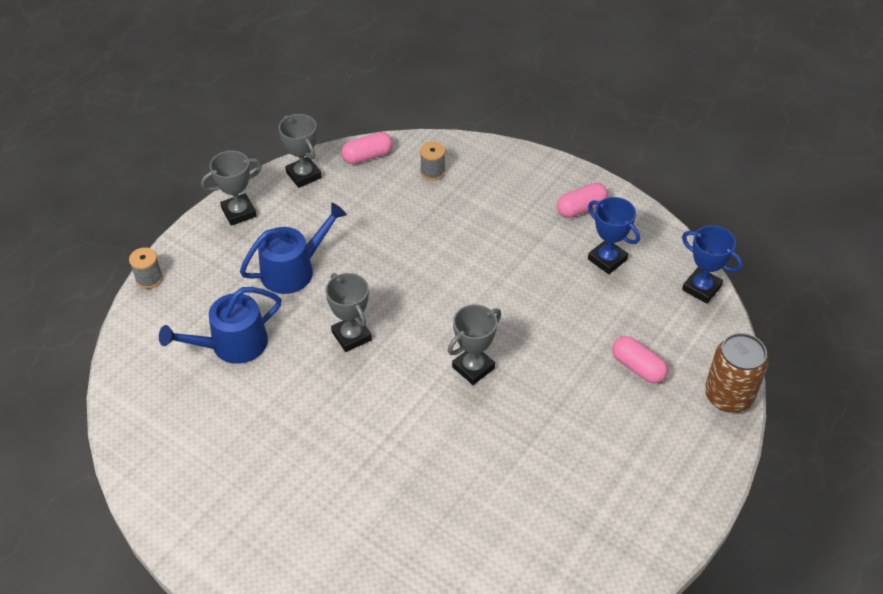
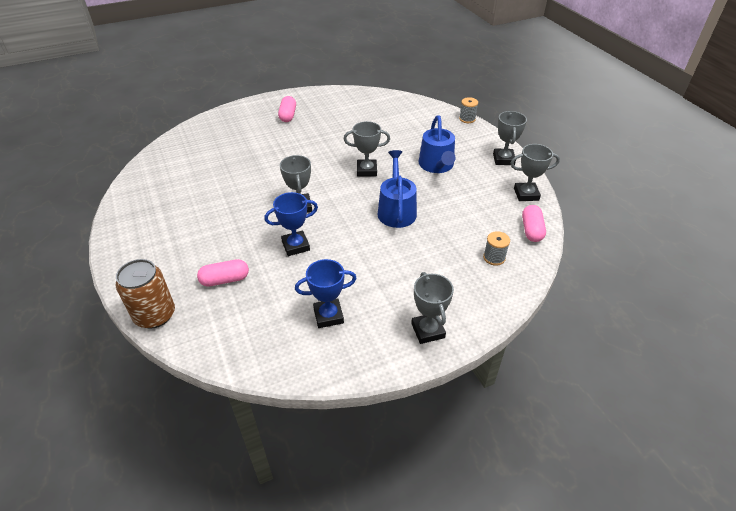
camera: 120 degrees right, 5 degrees down
blue watering can [159,287,282,364] -> blue watering can moved to [378,150,417,228]
pink capsule [557,183,608,218] -> pink capsule moved to [278,96,296,122]
blue trophy [682,225,743,303] -> blue trophy moved to [264,192,318,256]
none -> grey trophy [411,272,454,344]

